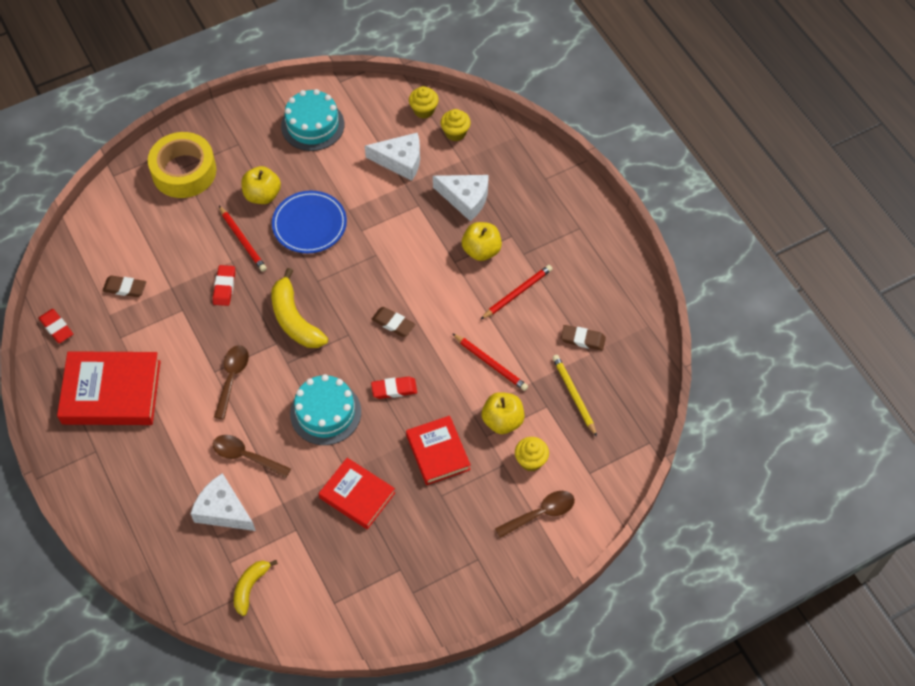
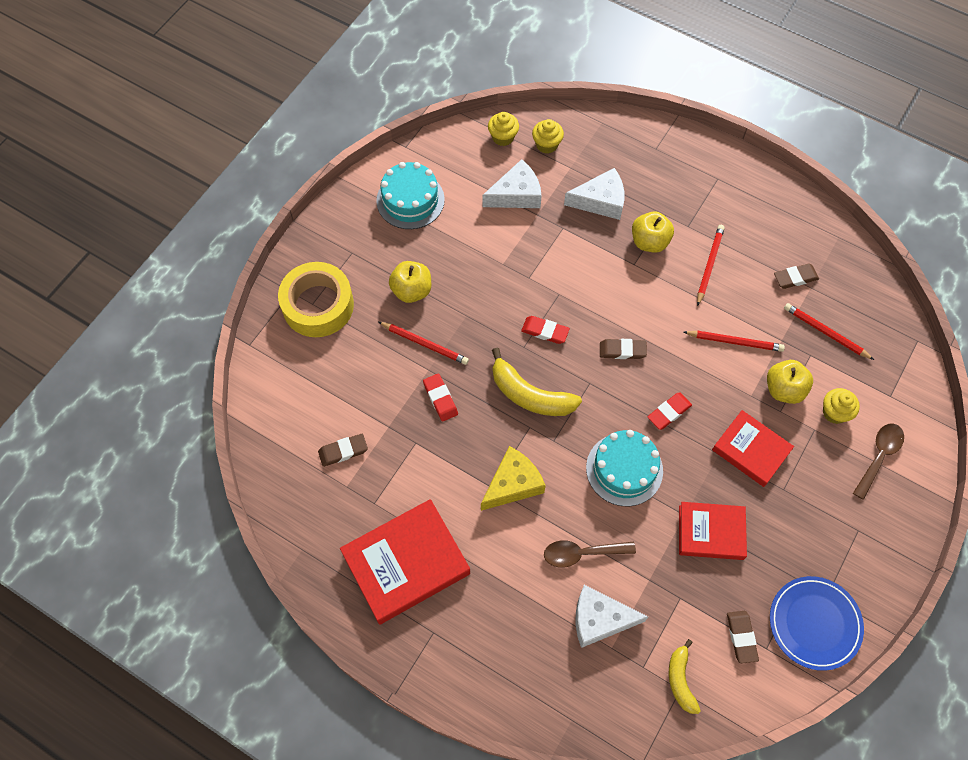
camera: 30 degrees left, 5 degrees up
red eraser [39,309,73,343] -> red eraser moved to [521,316,570,344]
brown spoon [214,345,249,420] -> yellow cheese [481,446,546,511]
blue plate [272,191,347,253] -> blue plate moved to [770,576,864,671]
yellow pencil [552,355,597,437] -> red pencil [784,303,874,360]
none -> brown eraser [727,611,759,664]

